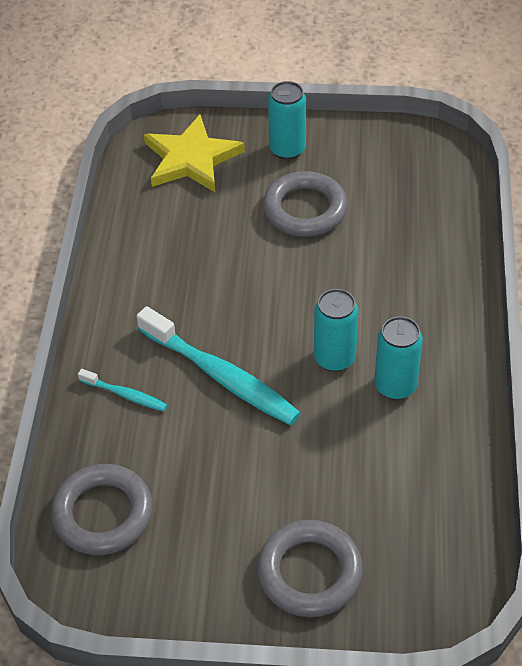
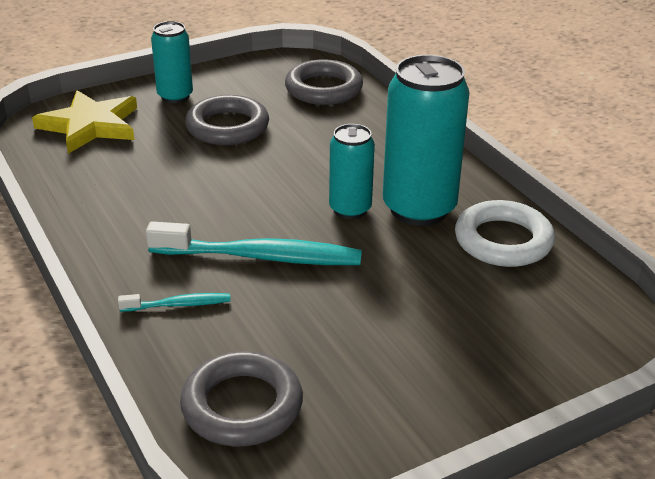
camera: 35 degrees left, 15 degrees down
grey ring [257,520,363,617] -> grey ring moved to [285,59,363,105]
turquoise can [374,316,423,400] -> turquoise can [383,55,470,226], size x1.75
none -> white ring [455,200,555,267]

